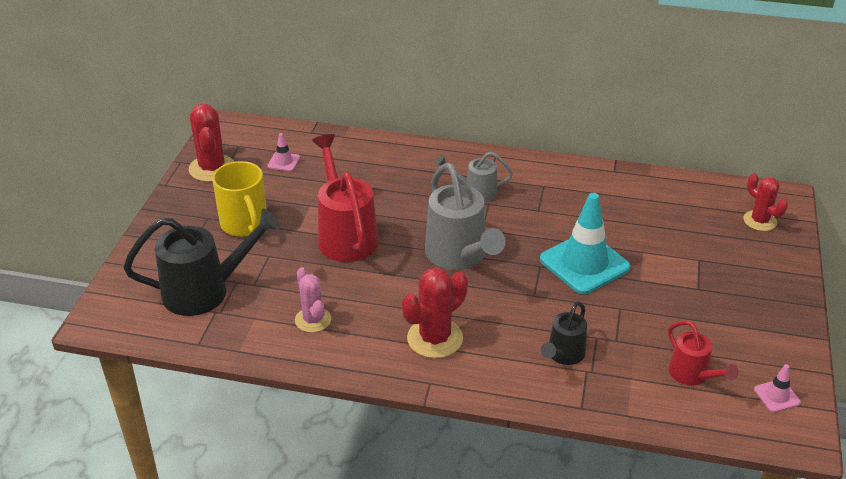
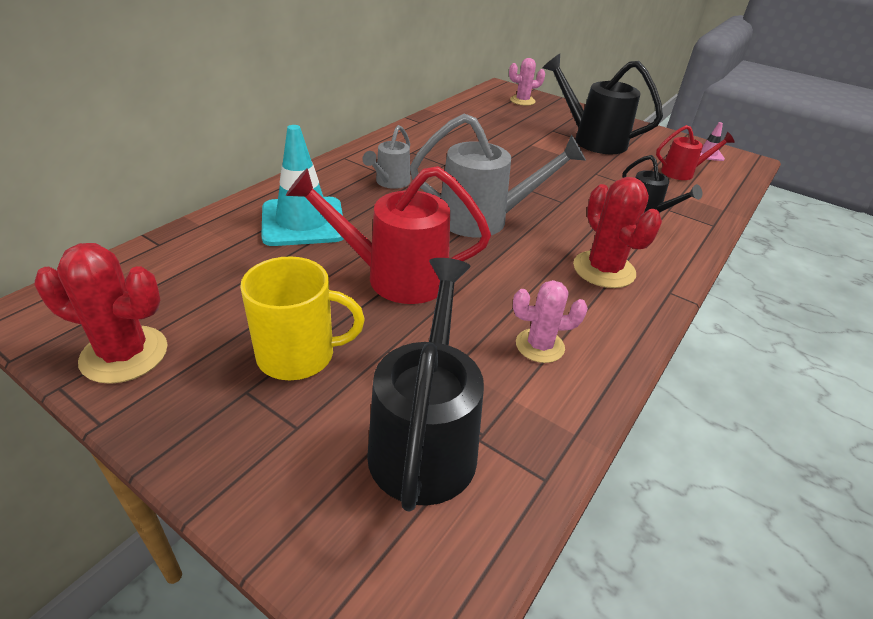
camera: 70 degrees left, 0 degrees up
pink traffic cone [267,133,300,171] -> none
turquoise traffic cone [540,193,631,294] -> turquoise traffic cone moved to [261,125,344,246]
red cactus [743,173,788,231] -> pink cactus [509,58,545,106]
none -> black watering can [543,54,663,154]

